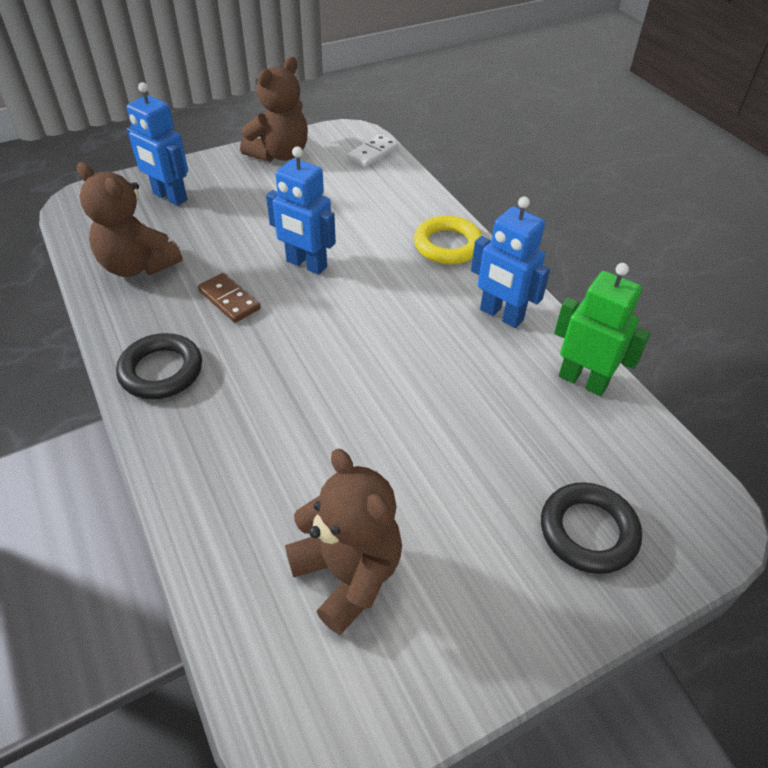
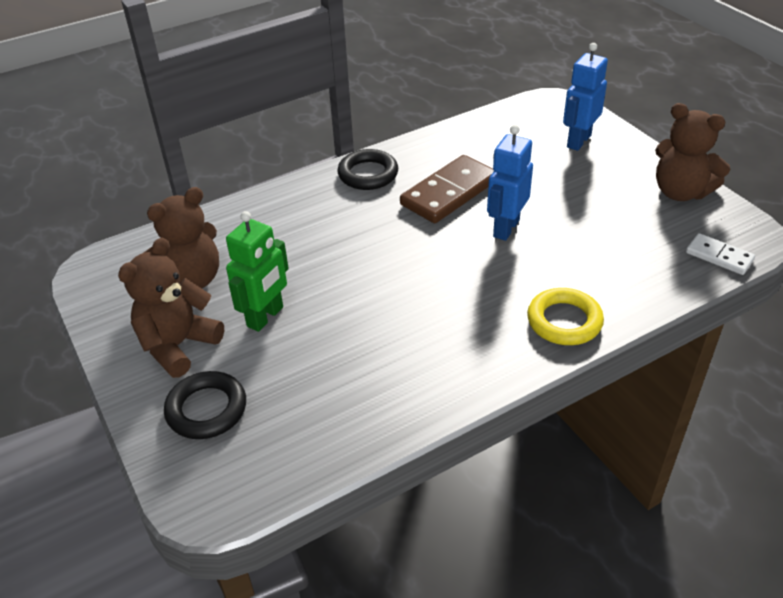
camera: 90 degrees right, 5 degrees down
brown teddy bear [77,162,183,277] -> brown teddy bear moved to [118,238,224,378]
brown domino [198,273,261,323] -> brown domino [400,155,494,223], size x1.81
blue robot [471,196,550,328] -> none
green robot [554,263,651,396] -> green robot moved to [226,211,289,332]

